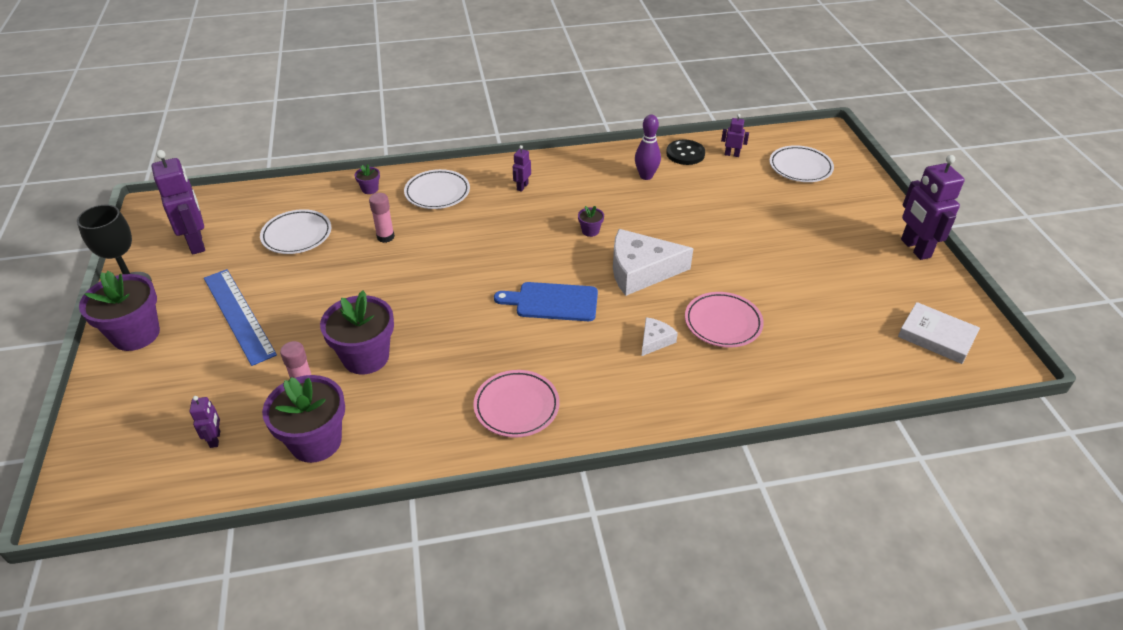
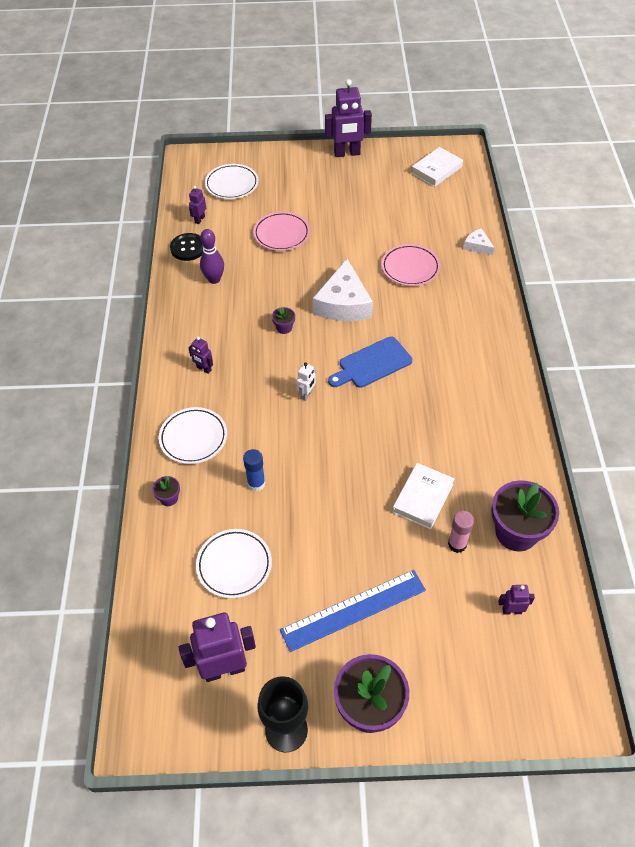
camera: 80 degrees left, 10 degrees up
purple flower pot [320,291,394,374] -> white book [392,463,455,530]
pink glue stick [369,193,395,243] -> blue glue stick [243,449,265,491]
pink plate [473,370,560,438] -> pink plate moved to [253,212,310,251]
blue cutting board [494,282,598,321] -> blue cutting board turned 45 degrees clockwise [328,337,412,388]
white cheese [641,317,678,356] -> white cheese moved to [463,228,494,255]
none -> white robot [297,363,316,401]

